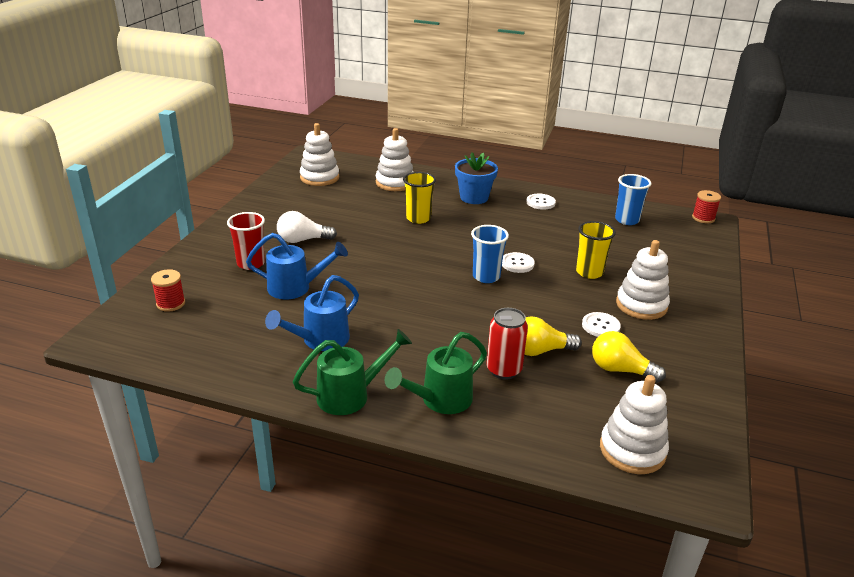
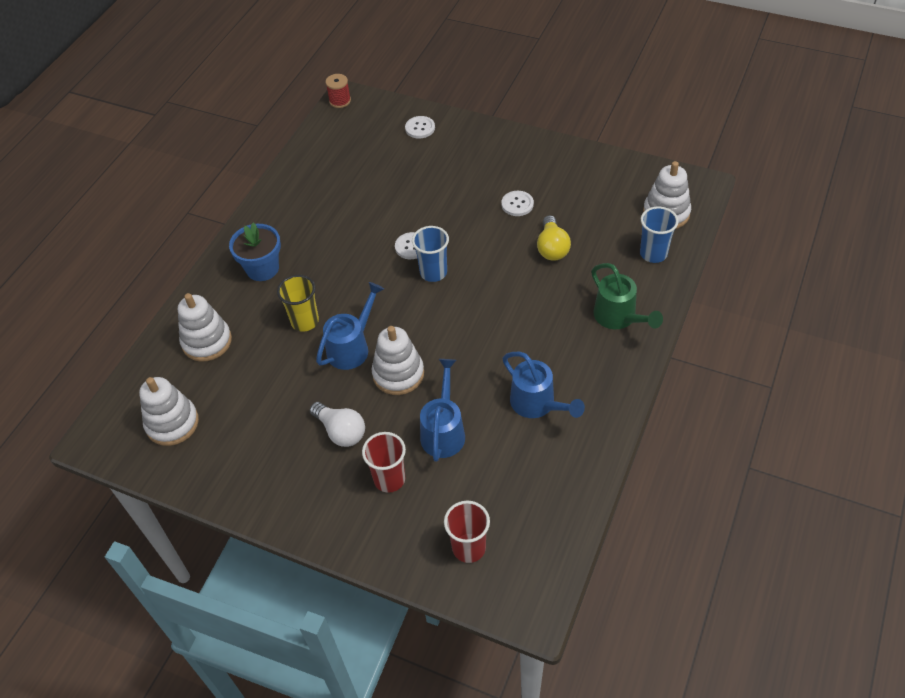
camera: 80 degrees left, 20 degrees up
red spool [151,269,185,312] -> red cup [444,501,490,563]
white light bulb [277,211,337,243] -> white light bulb turned 45 degrees counterclockwise [310,402,365,447]
green watering can [293,329,412,415] -> none
red can [487,308,528,380] -> none
white button [526,194,556,210] -> white button moved to [405,116,435,139]
yellow cup [576,221,616,279] -> none
yellow light bulb [592,331,666,383] -> none
blue cup [615,174,651,225] -> blue cup moved to [640,207,679,263]
white stacking toy [616,240,670,320] -> white stacking toy moved to [372,326,424,395]
none -> blue watering can [316,282,384,370]

